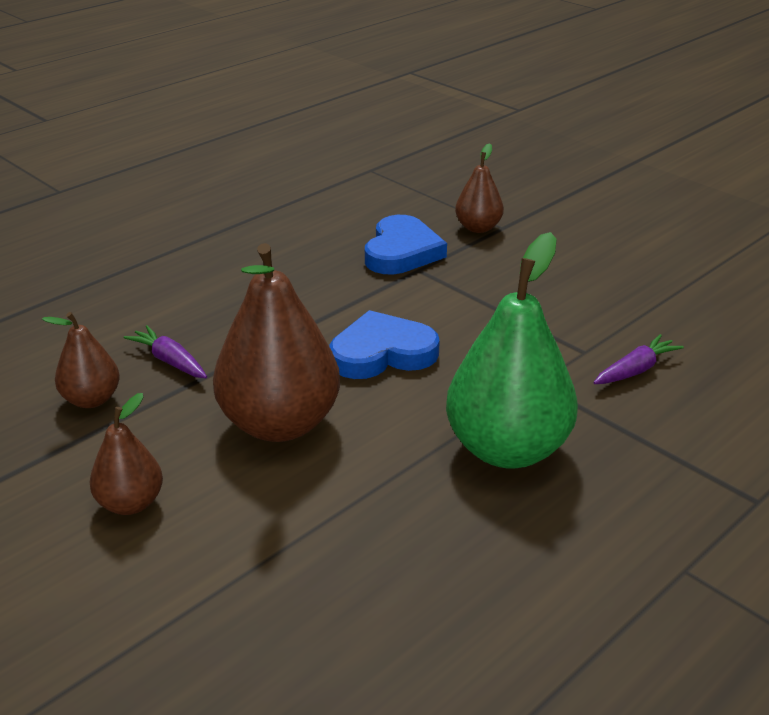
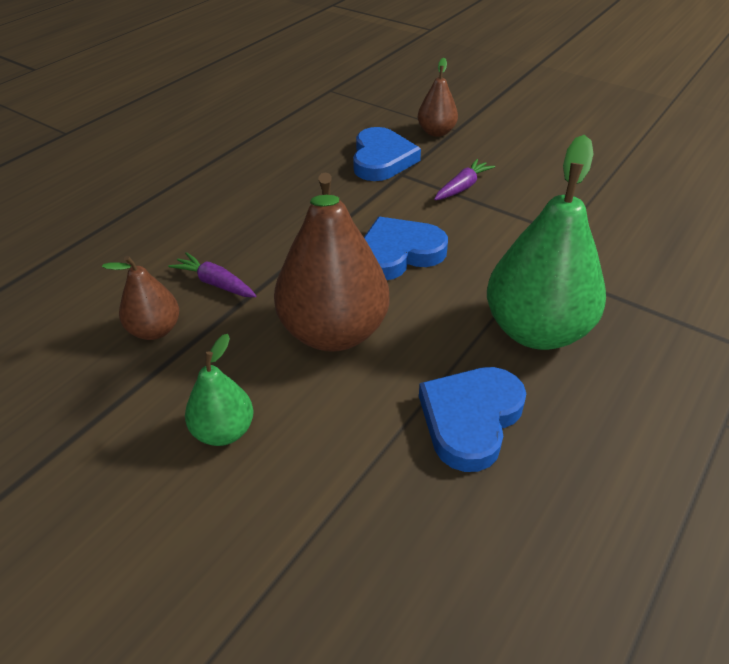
camera: 10 degrees left, 10 degrees up
brown pear [89,393,163,515] -> green pear [185,334,253,446]
purple carrot [593,334,684,384] -> purple carrot moved to [434,159,495,200]
none -> blue heart [419,367,526,472]

